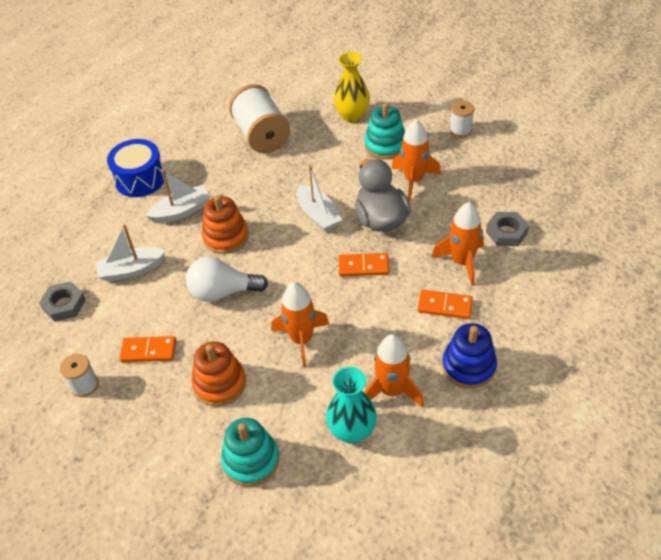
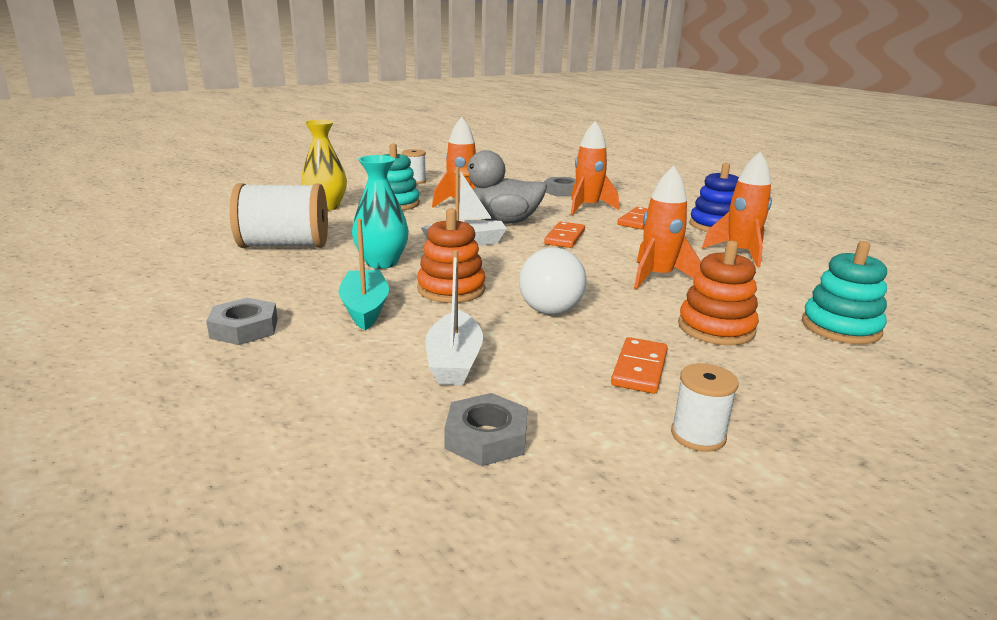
camera: 75 degrees left, 25 degrees down
blue drum [107,139,165,197] -> grey nut [206,298,278,345]
white boat [146,170,211,223] -> turquoise boat [338,219,389,330]
turquoise vase [326,367,377,444] -> turquoise vase moved to [352,155,409,269]

